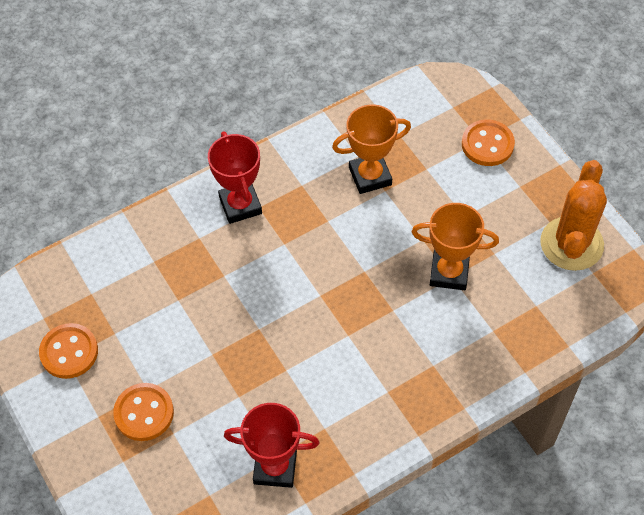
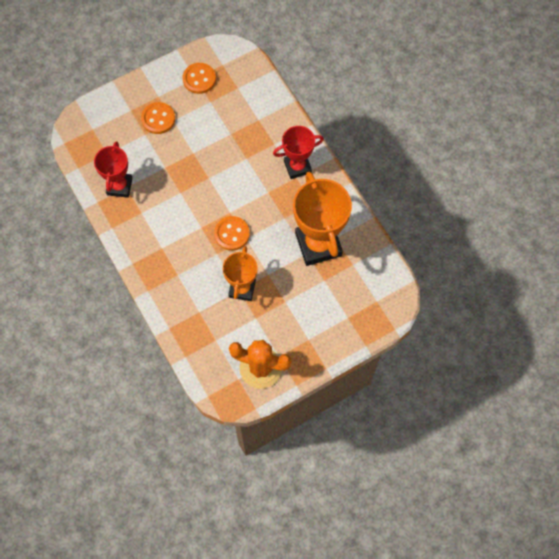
camera: 90 degrees right, 10 degrees up
orange trophy [332,104,411,194] -> orange trophy [293,172,352,266], size x1.65
orange button [462,120,515,166] -> orange button moved to [214,216,250,251]

